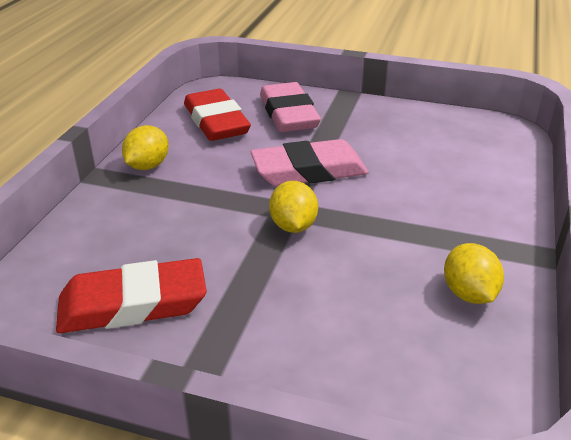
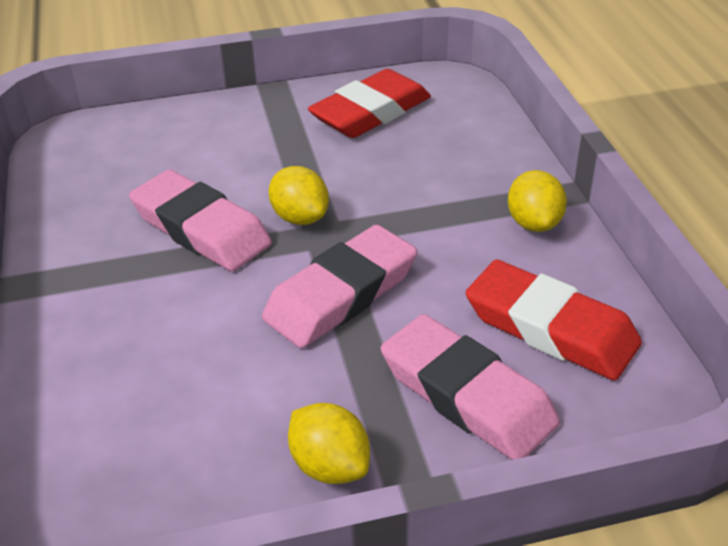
camera: 150 degrees right, 5 degrees up
yellow lemon [444,243,504,304] -> yellow lemon moved to [288,403,370,484]
none -> pink eraser [129,170,272,271]

